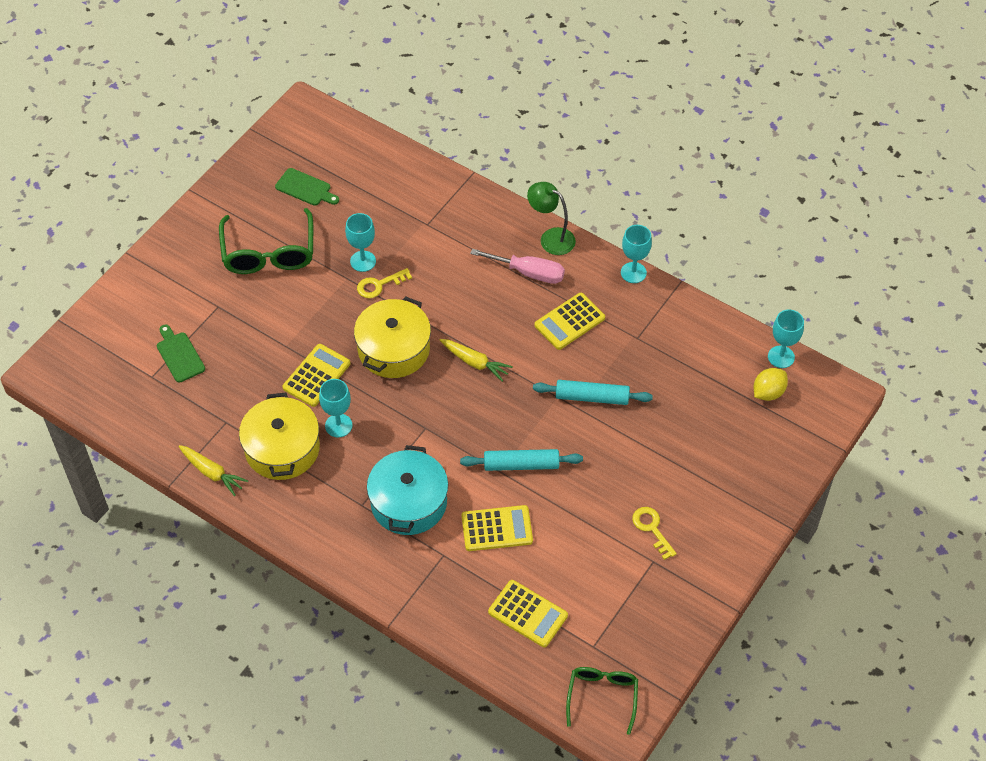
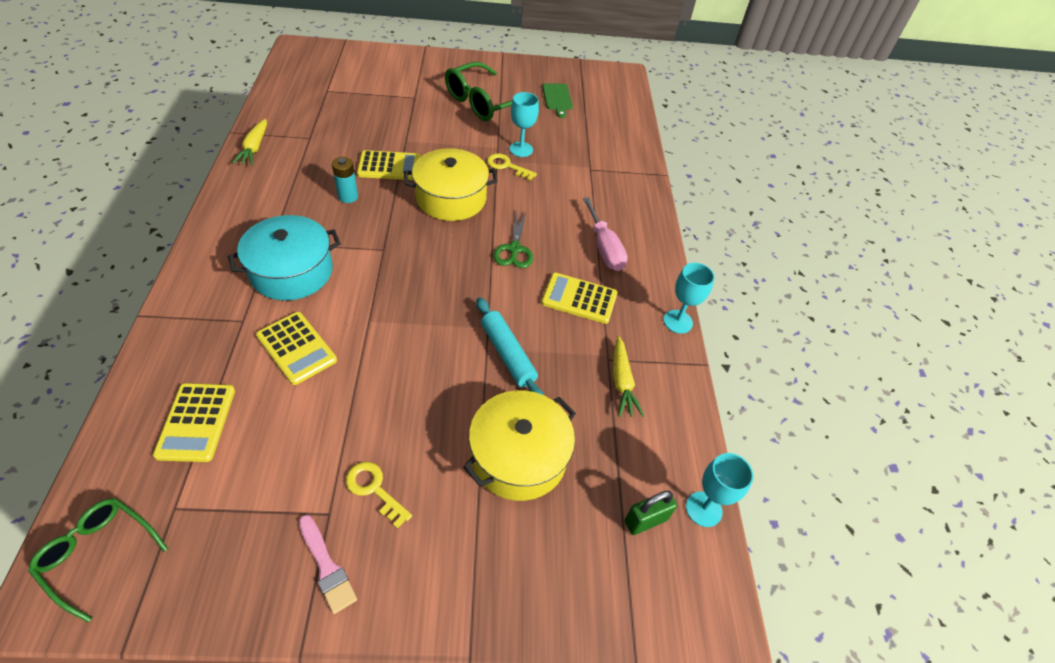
camera: 50 degrees right, 5 degrees down
green cutting board [157,324,205,383] -> none
yellow pot [239,393,320,480] -> yellow pot moved to [463,390,576,501]
turquoise goblet [319,379,352,437] -> turquoise battery [332,157,358,203]
yellow carrot [440,339,513,382] -> yellow carrot moved to [613,336,644,417]
turquoise rolling pin [460,449,583,471] -> none
green lamp [527,182,576,255] -> none
green glasses [566,667,638,735] -> green glasses turned 120 degrees counterclockwise [28,498,168,622]
yellow key [632,507,677,560] -> yellow key turned 75 degrees counterclockwise [346,462,412,529]
yellow lemon [754,368,788,401] -> green padlock [625,491,677,535]
none -> pink brush [299,515,357,614]
none -> green scissors [493,209,533,268]

